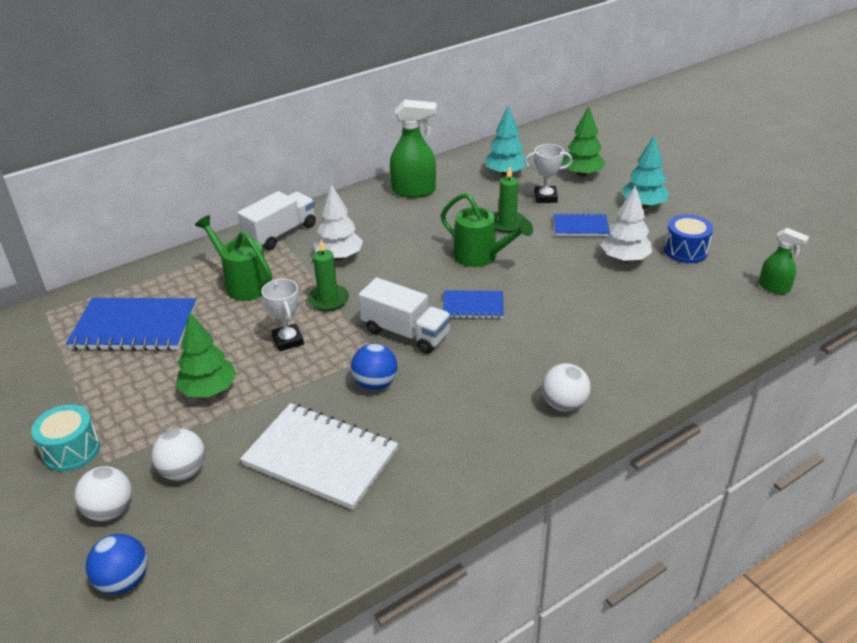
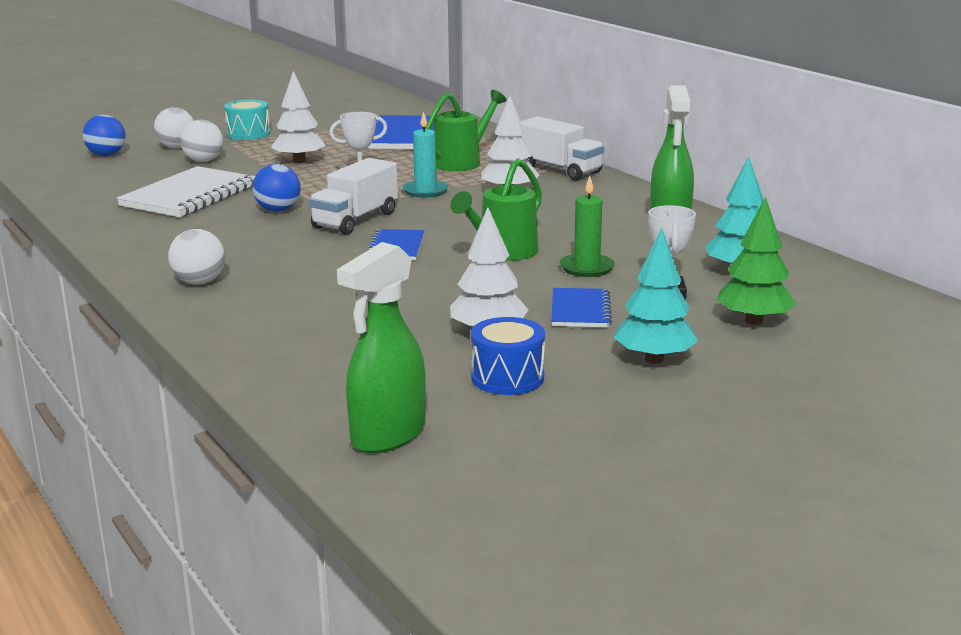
camera: 90 degrees right, 15 degrees down
green tree [175,312,237,397] -> white tree [271,71,326,163]
green candle [307,239,349,311] -> turquoise candle [402,111,449,198]
green spray bottle [759,228,809,294] -> green spray bottle [337,242,426,454], size x1.68

